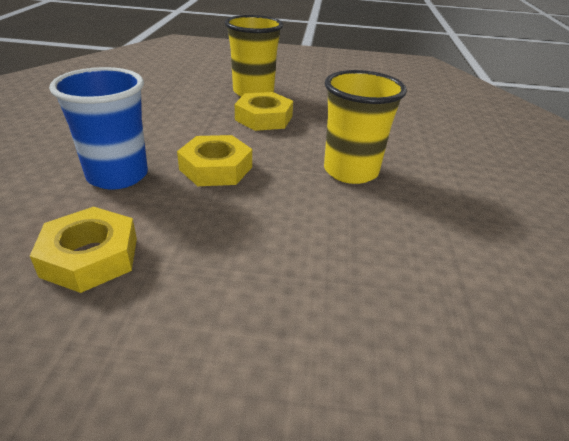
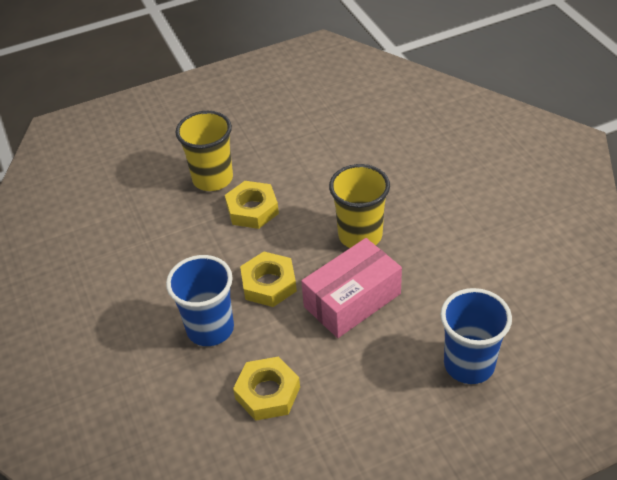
camera: 25 degrees left, 10 degrees up
none -> pink box [301,238,402,338]
none -> blue cup [441,288,512,384]

